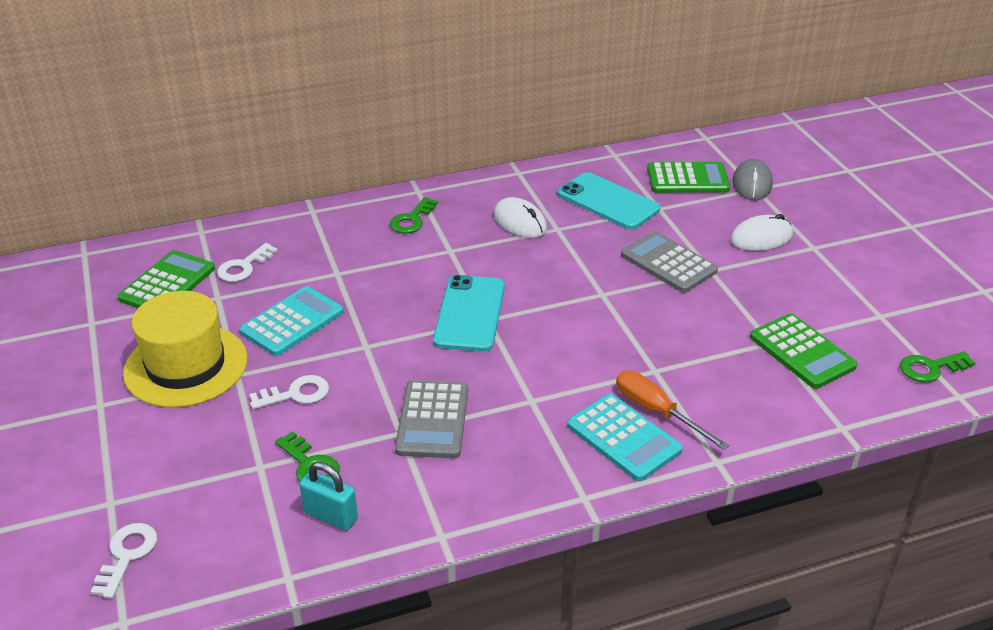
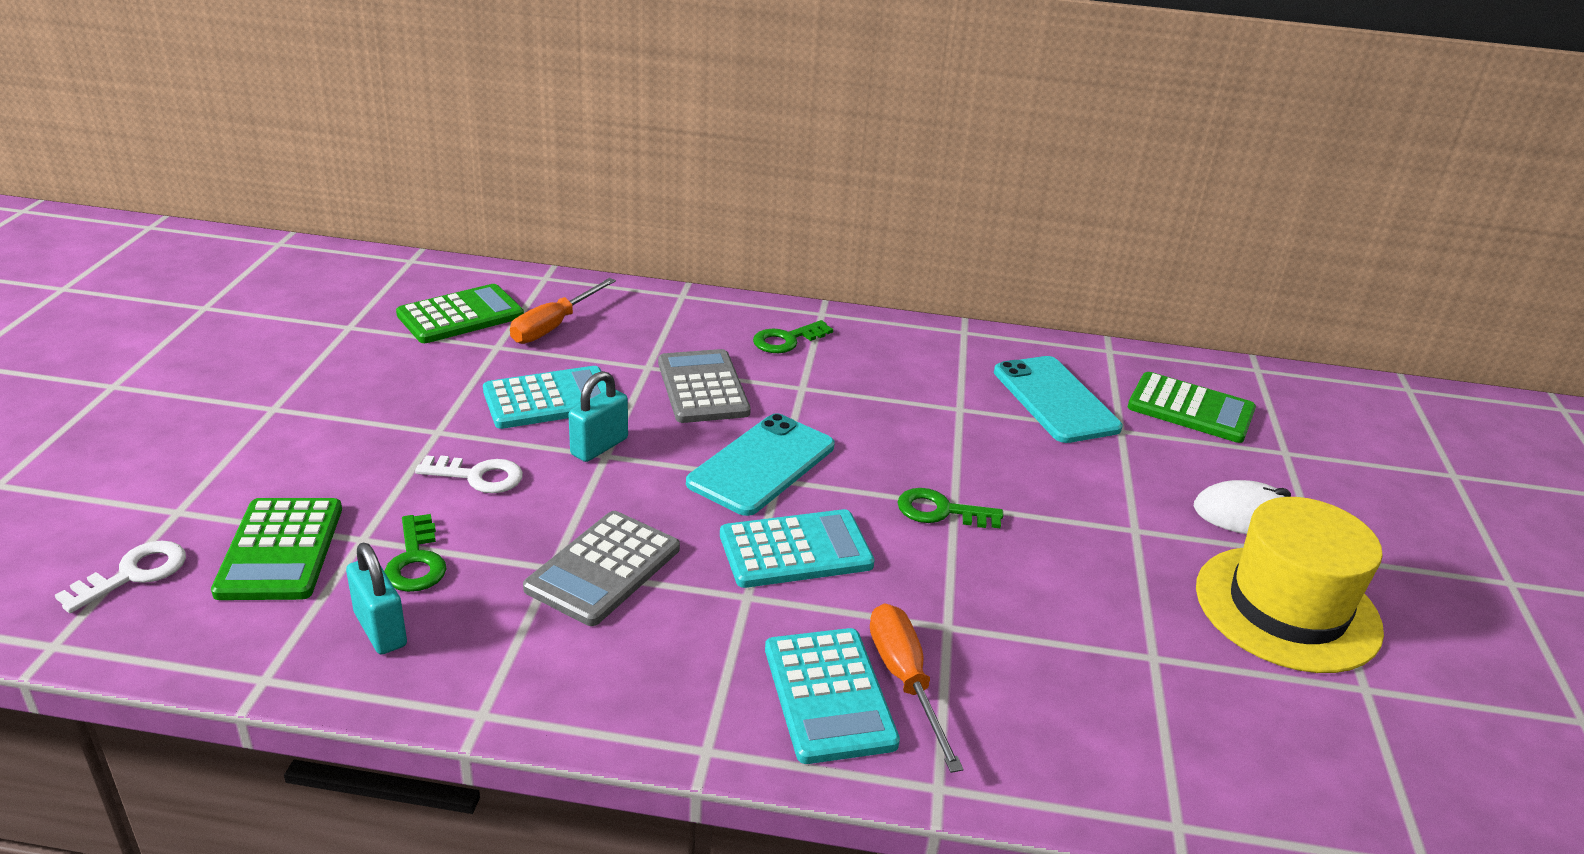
camera: 25 degrees right, 5 degrees down
yellow hat [123,291,247,407] -> yellow hat moved to [1196,497,1384,673]
white key [217,243,278,282] -> orange screwdriver [510,278,616,344]
white mouse [494,197,547,238] -> none
grey calculator [621,231,718,293] -> grey calculator moved to [658,349,751,423]
grey mouse [732,159,773,200] -> none
green calculator [750,313,857,389] -> green calculator moved to [211,498,342,600]
green key [900,351,975,382] -> green key moved to [898,488,1003,528]
none -> turquoise padlock [568,371,628,462]
none -> turquoise calculator [720,509,875,588]

